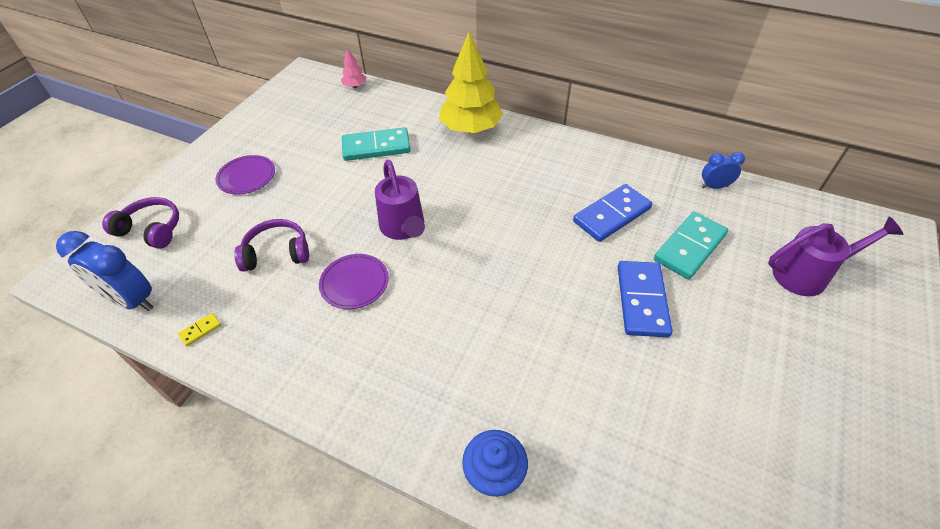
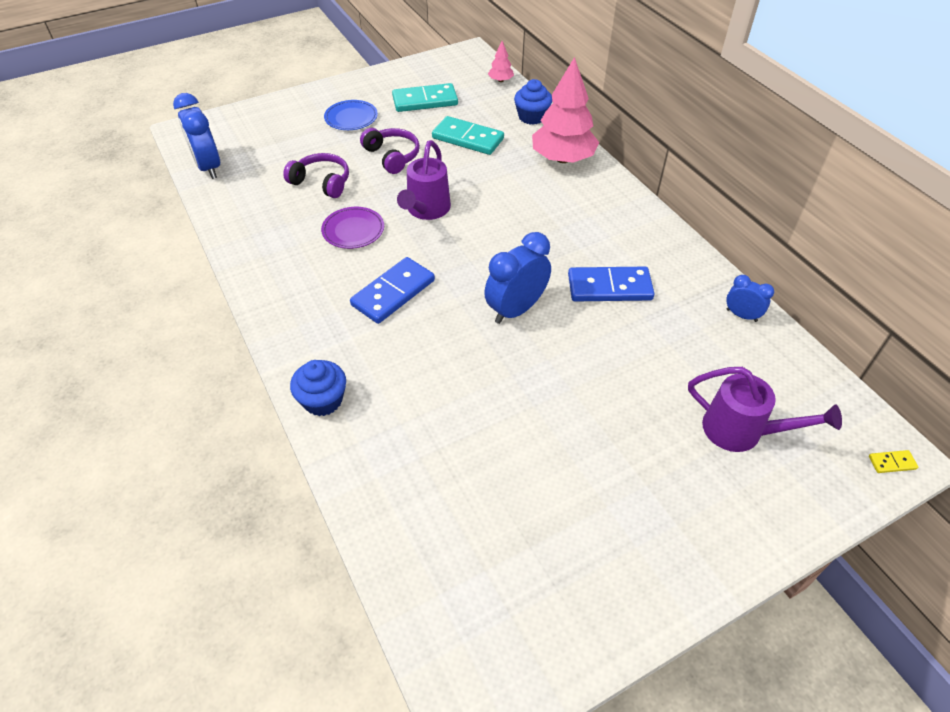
camera: 35 degrees right, 0 degrees up
purple headphones [102,197,179,249] -> purple headphones moved to [360,128,420,174]
yellow domino [178,313,221,346] -> yellow domino moved to [869,450,918,473]
purple plate [216,155,275,194] -> blue plate [324,100,378,130]
yellow tree [439,32,503,133] -> pink tree [532,57,599,163]
blue domino [618,261,672,337] -> blue domino moved to [350,257,435,324]
turquoise domino [654,212,728,279] -> turquoise domino moved to [392,83,458,112]
none -> blue clock [484,232,551,324]
none -> blue cupcake [514,79,552,125]

